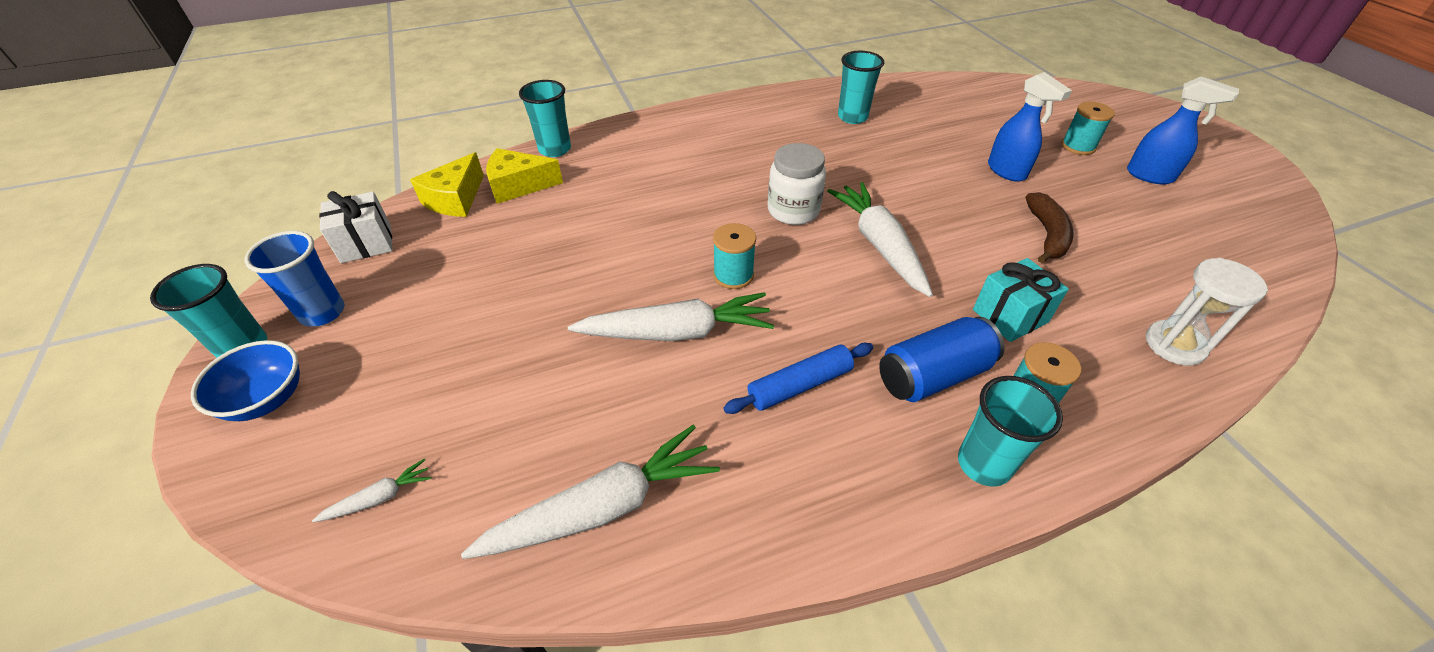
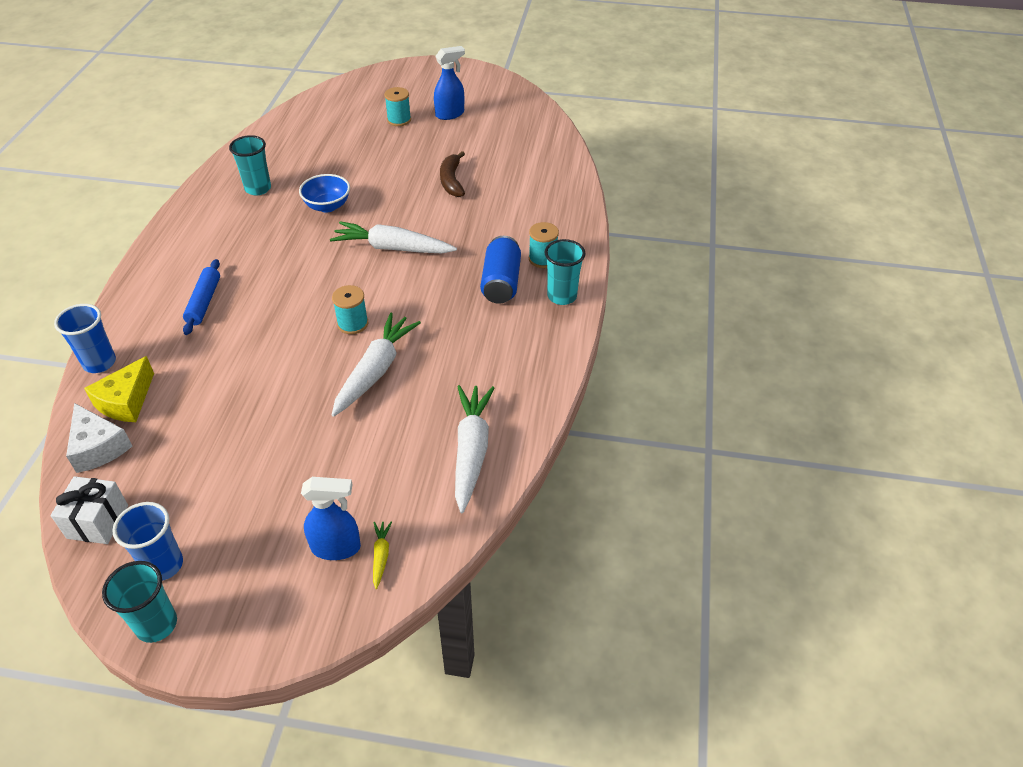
camera: 60 degrees left, 0 degrees up
blue bowl [191,340,300,421] -> blue bowl moved to [299,174,350,212]
white carrot [312,459,431,522] -> yellow carrot [373,521,392,589]
yellow cheese [410,152,484,217] -> white cheese [66,403,132,473]
turquoise cup [519,80,571,157] -> blue cup [54,304,116,373]
blue rolling pin [723,343,873,414] -> blue rolling pin moved to [183,259,220,335]
white jar [768,143,826,225] -> none
turquoise gift [973,258,1069,342] -> none
blue spray bottle [988,72,1072,182] -> blue spray bottle moved to [301,477,361,560]
brown banana [1026,192,1074,263] -> brown banana turned 135 degrees counterclockwise [440,151,465,197]
white hourglass [1146,258,1268,366] -> none

